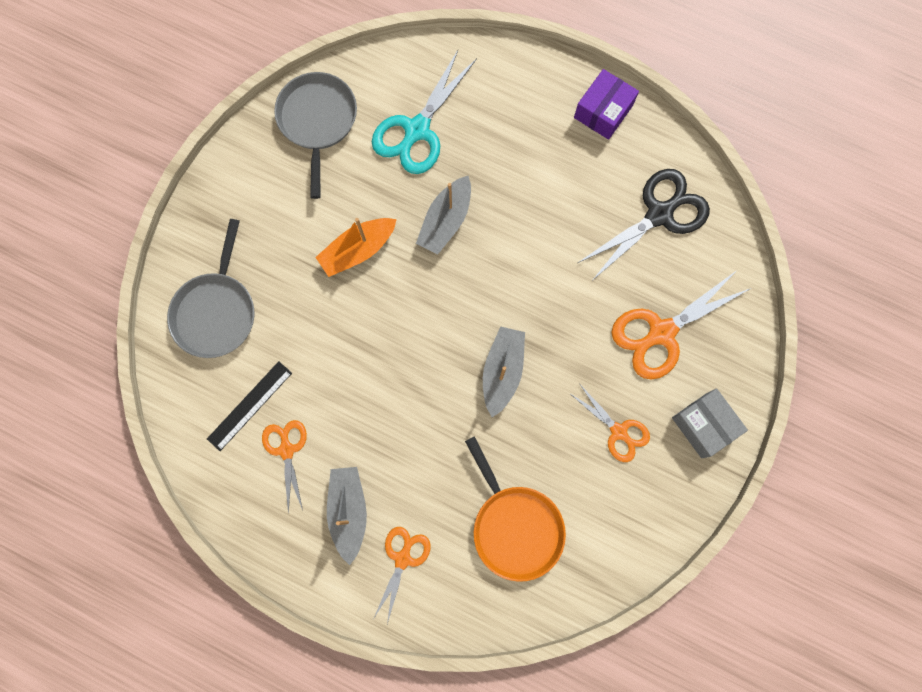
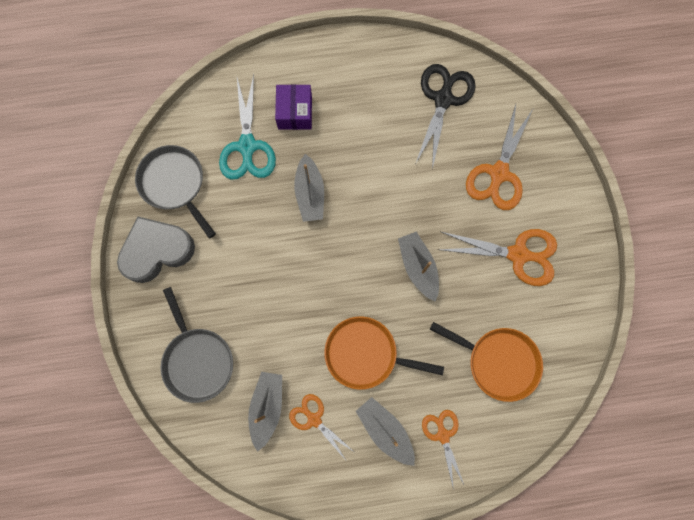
camera: 35 degrees left, 0 degrees up
black ruler [207,361,292,451] -> grey boat [248,372,282,452]
orange boat [315,218,397,277] -> none
orange scissors [569,383,650,462] -> orange scissors [438,229,557,286], size x1.69
purple box [574,69,639,140] -> purple box moved to [275,84,312,130]
grey box [672,389,748,458] -> none
none -> grey heart [117,217,195,283]
none -> orange pan [324,316,444,390]

